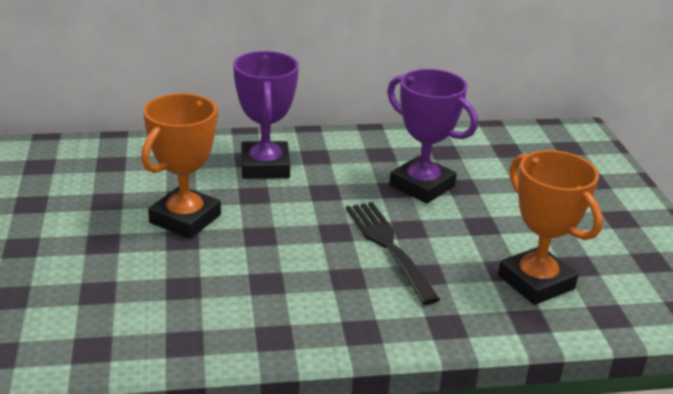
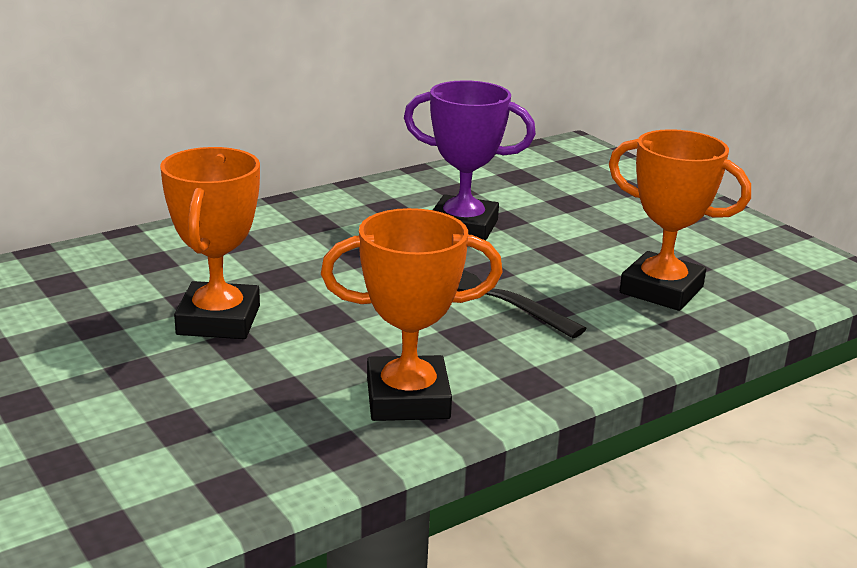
camera: 25 degrees left, 5 degrees down
purple trophy [233,51,299,179] -> none
none -> orange trophy [321,208,503,421]

